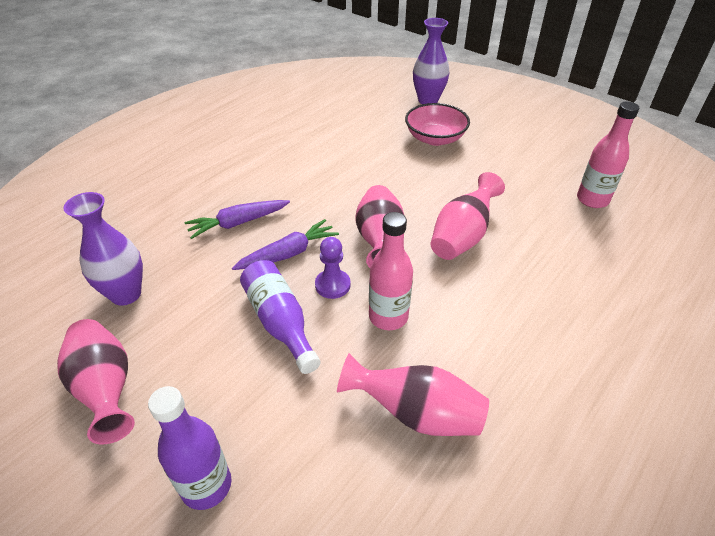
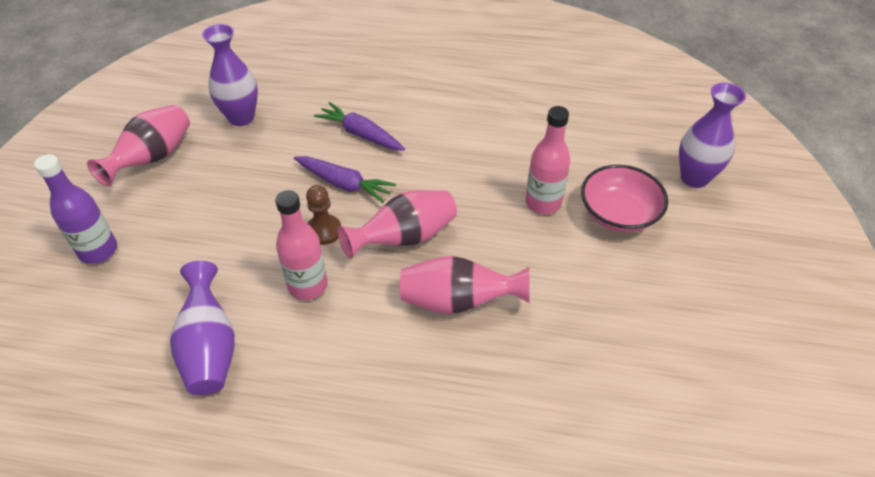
camera: 60 degrees right, 5 degrees up
purple bottle [240,260,321,374] -> none
purple pawn [315,237,351,299] -> brown pawn [306,185,341,245]
pink vase [337,353,489,436] -> purple vase [170,261,235,395]
pink bottle [577,102,639,208] -> pink bottle moved to [525,106,570,214]

